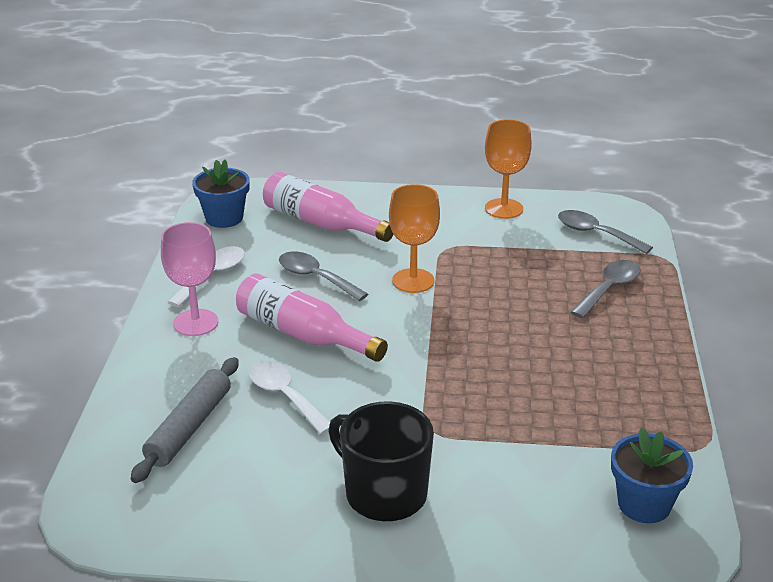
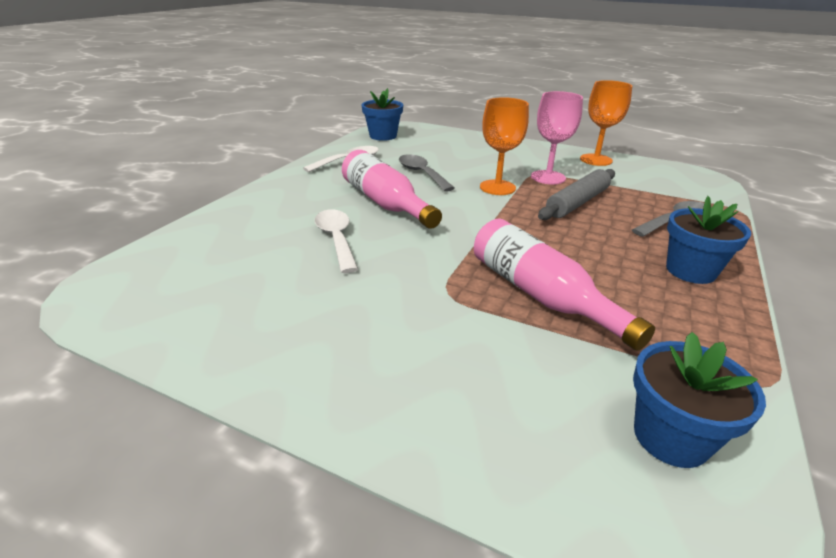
camera: 20 degrees right, 0 degrees up
grey rolling pin [131,357,239,483] -> grey rolling pin moved to [538,169,615,220]
pink goblet [161,222,218,336] -> pink goblet moved to [531,91,583,184]
pink bottle [263,172,394,242] -> pink bottle moved to [474,219,655,351]
black mug [328,401,434,521] -> none
grey spoon [558,210,653,254] -> none
none -> blue flower pot [666,196,751,284]

